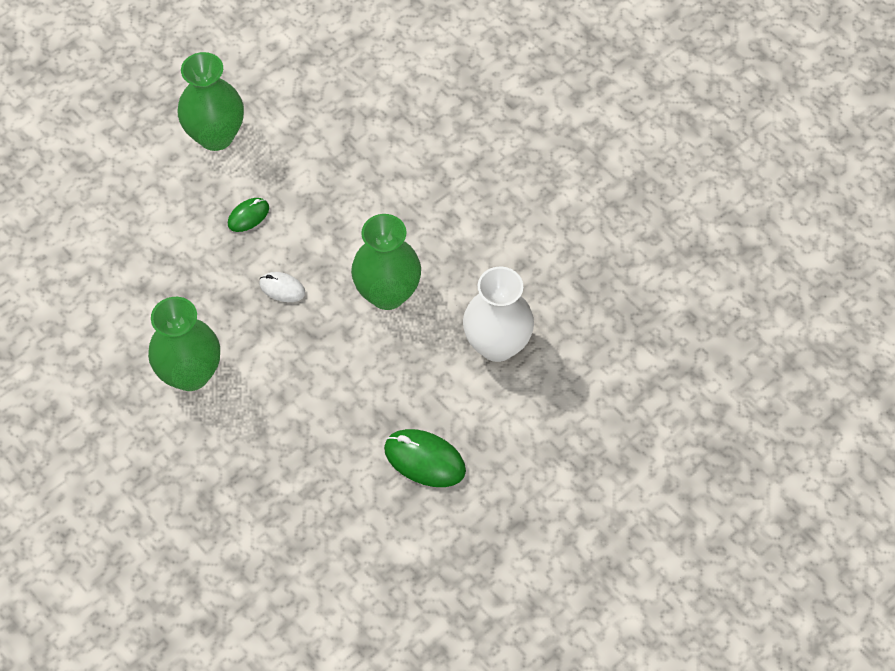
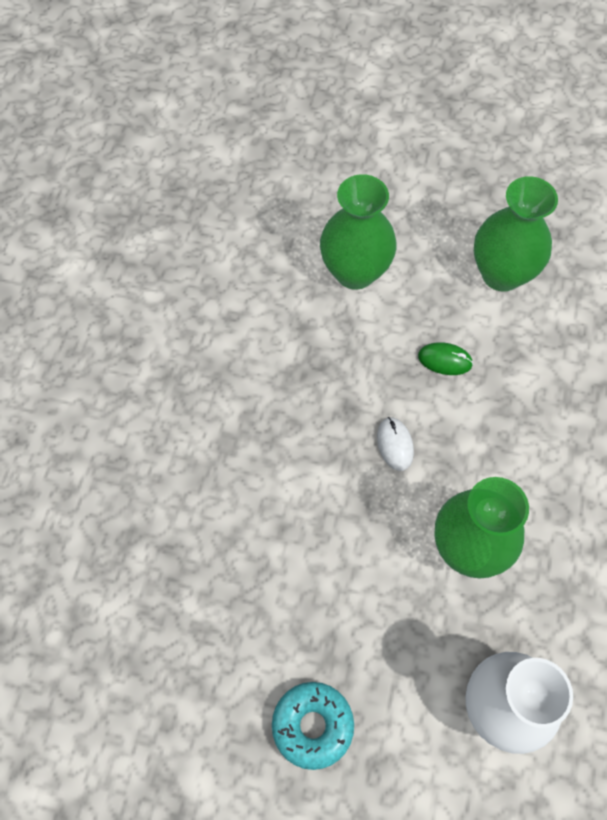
camera: 55 degrees right, 5 degrees up
green vase [148,297,220,391] -> green vase moved to [320,174,397,290]
green mouse [384,429,466,487] -> turquoise donut [272,682,354,770]

